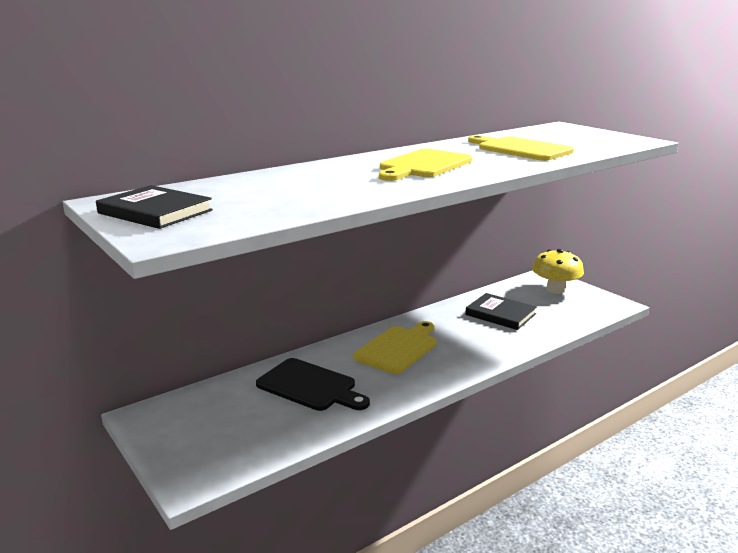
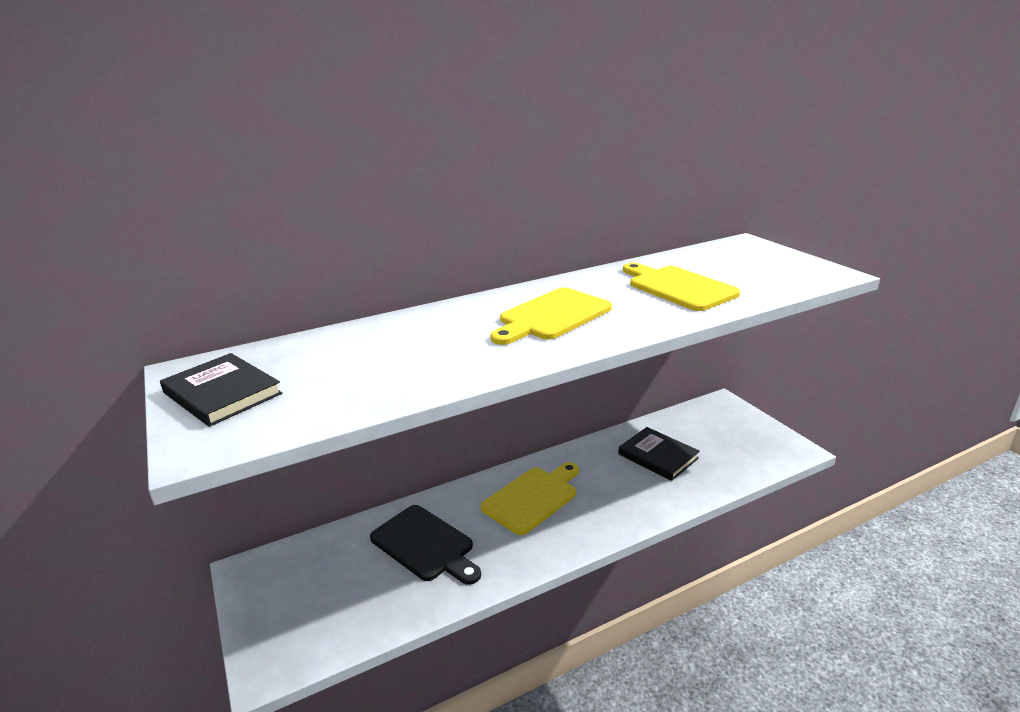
camera: 10 degrees right, 5 degrees up
yellow mushroom [532,249,584,294] -> none

